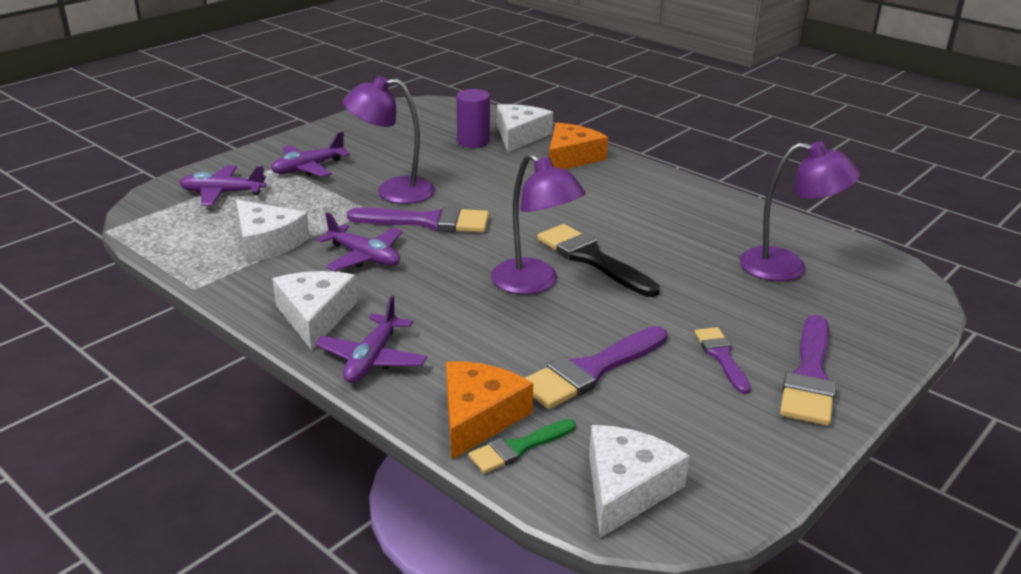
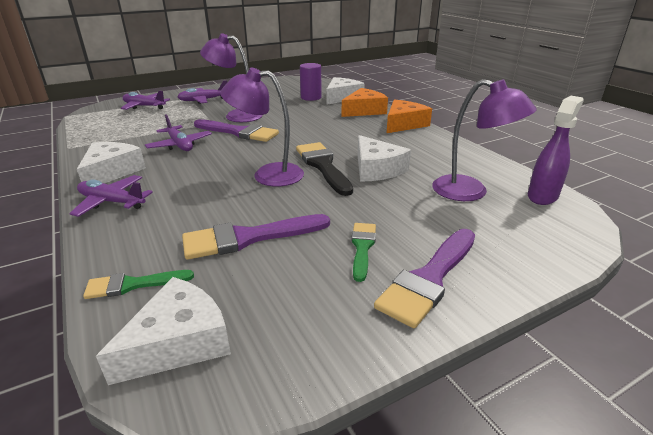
camera: 20 degrees right, 0 degrees up
white cheese [236,200,310,263] -> white cheese moved to [358,135,411,182]
purple plane [315,296,427,383] -> purple plane turned 75 degrees clockwise [69,175,153,217]
orange cheese [446,361,533,459] -> orange cheese moved to [387,100,432,133]
purple lamp [491,153,586,294] -> purple lamp turned 120 degrees clockwise [220,68,304,187]
purple brush [694,327,751,394] -> green brush [351,223,376,282]
none -> purple spray bottle [528,96,584,205]

